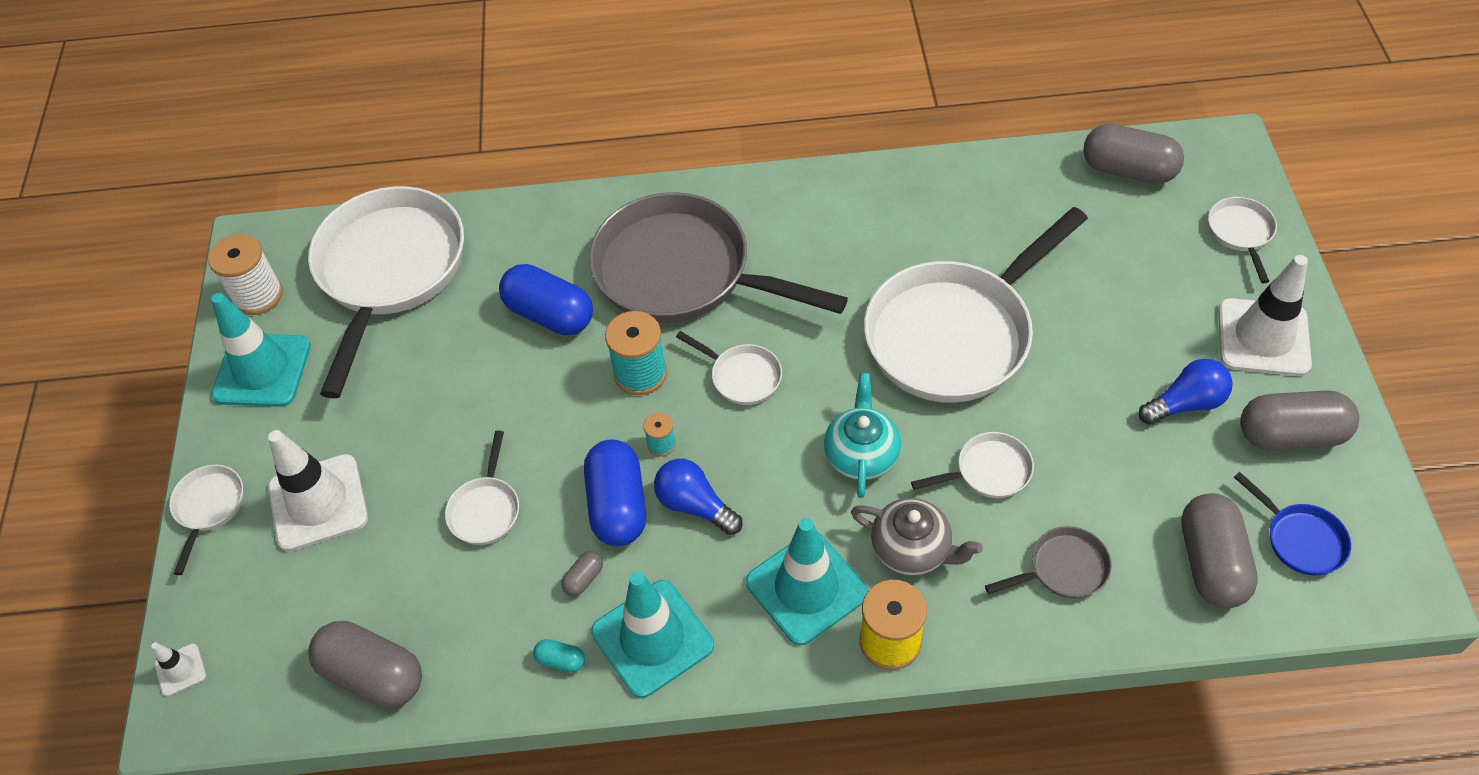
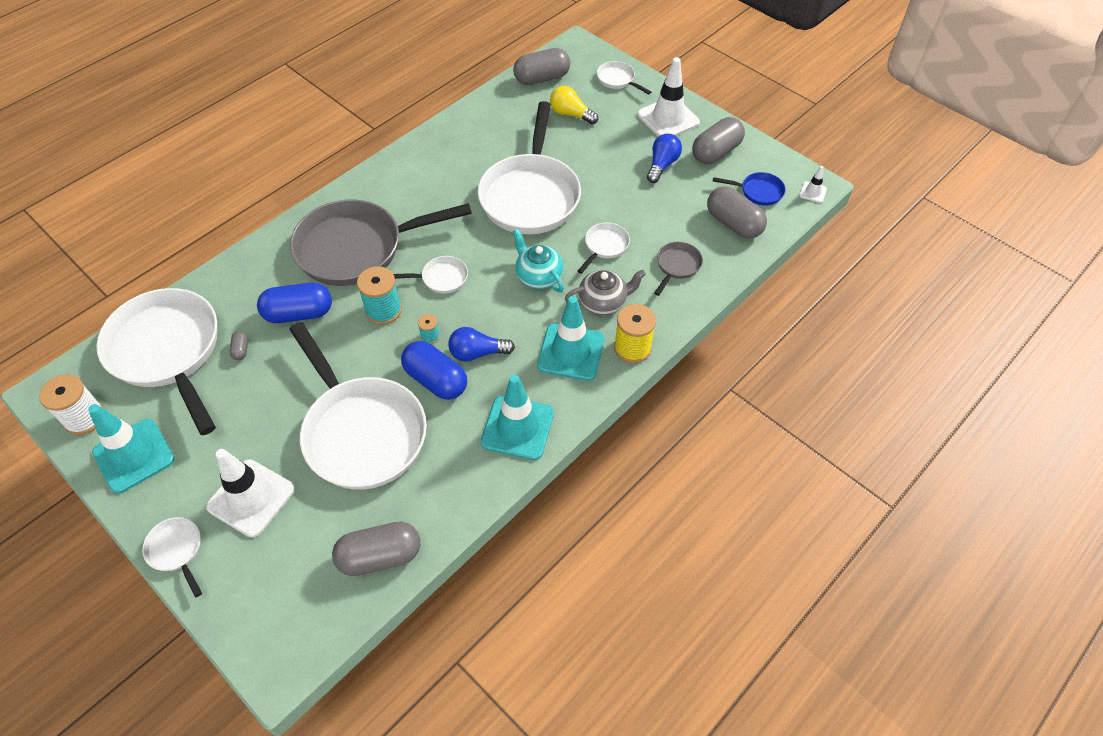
camera: 45 degrees left, 0 degrees up
white traffic cone [151,643,206,697] -> white traffic cone moved to [799,166,827,203]
white pan [445,431,519,545] -> white pan [289,322,427,490], size x2.37
turquoise capsule [533,639,585,672] -> none
grey capsule [561,551,603,596] -> grey capsule moved to [230,331,248,360]
none -> yellow light bulb [550,86,598,124]

